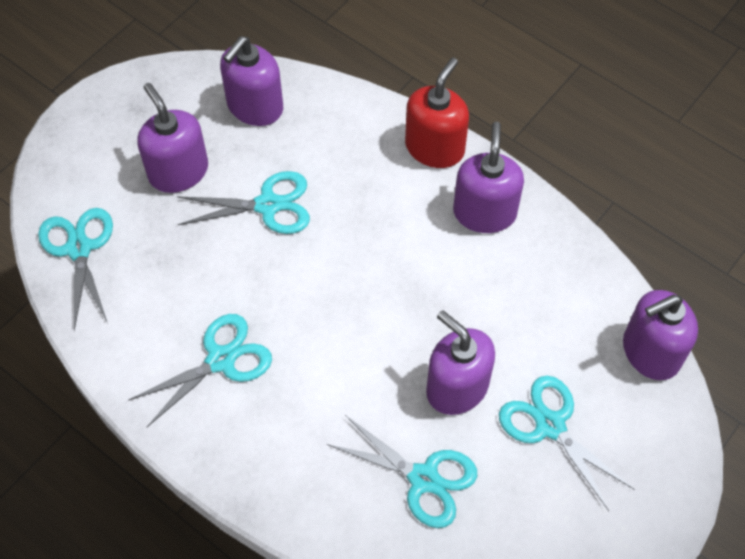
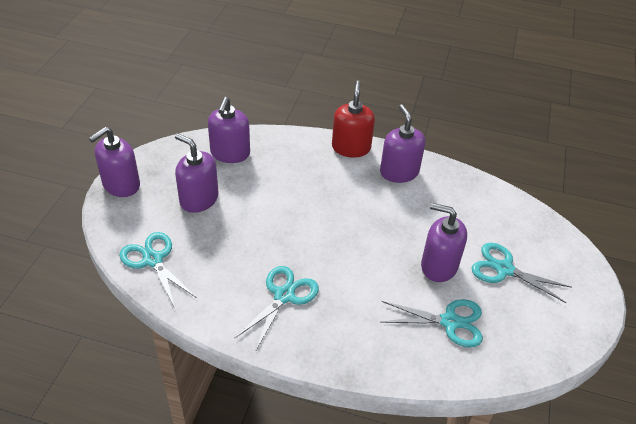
camera: 25 degrees left, 15 degrees down
turquoise scissors [177,171,310,234] -> none
purple soap dispenser [623,290,698,380] -> purple soap dispenser moved to [89,127,140,197]

